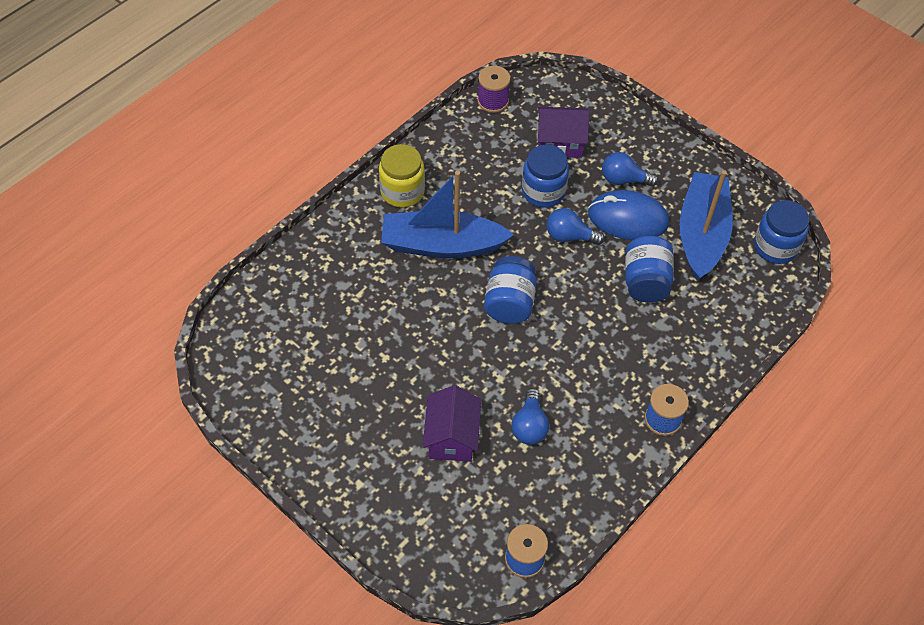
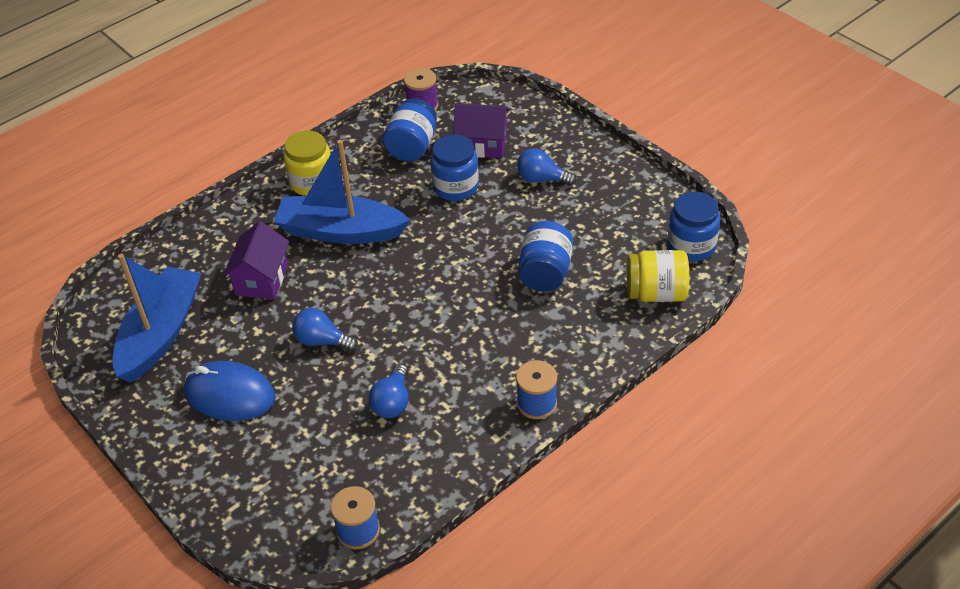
camera: 10 degrees right, 10 degrees down
purple house [423,385,481,462] -> purple house moved to [223,221,289,299]
blue jar [484,256,537,324] -> blue jar moved to [383,98,437,161]
blue light bulb [547,208,605,245] -> blue light bulb moved to [292,308,358,351]
blue mouse [588,190,669,240] -> blue mouse moved to [184,361,275,421]
blue boat [680,170,733,280] -> blue boat moved to [113,254,202,382]
none -> yellow jar [627,250,689,302]

